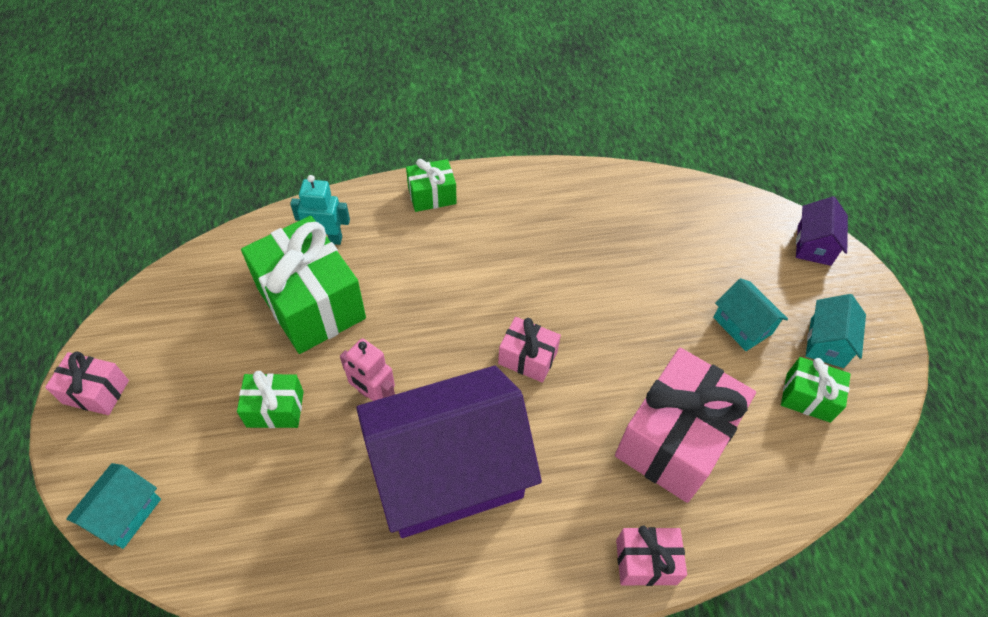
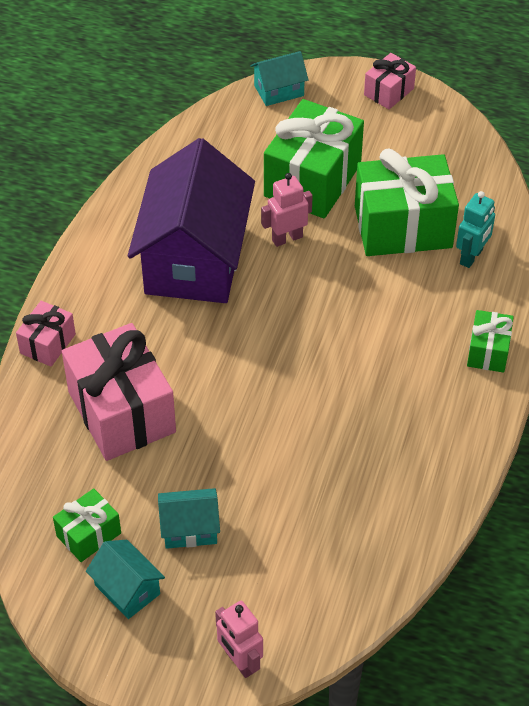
camera: 120 degrees right, 5 degrees down
turquoise house [66,463,161,549] -> turquoise house turned 75 degrees counterclockwise [250,51,308,106]
green gift [237,371,304,428] -> green gift [264,99,364,218], size x1.99
pink gift [498,317,561,383] -> none
purple house [796,196,848,266] -> pink robot [215,601,263,678]

